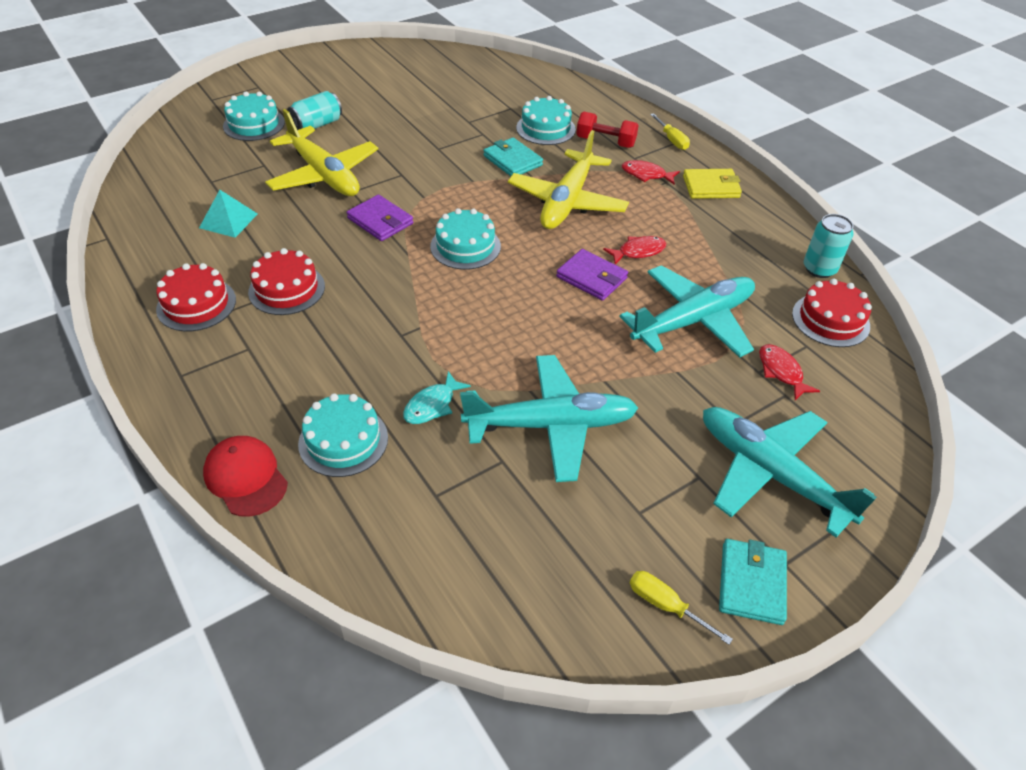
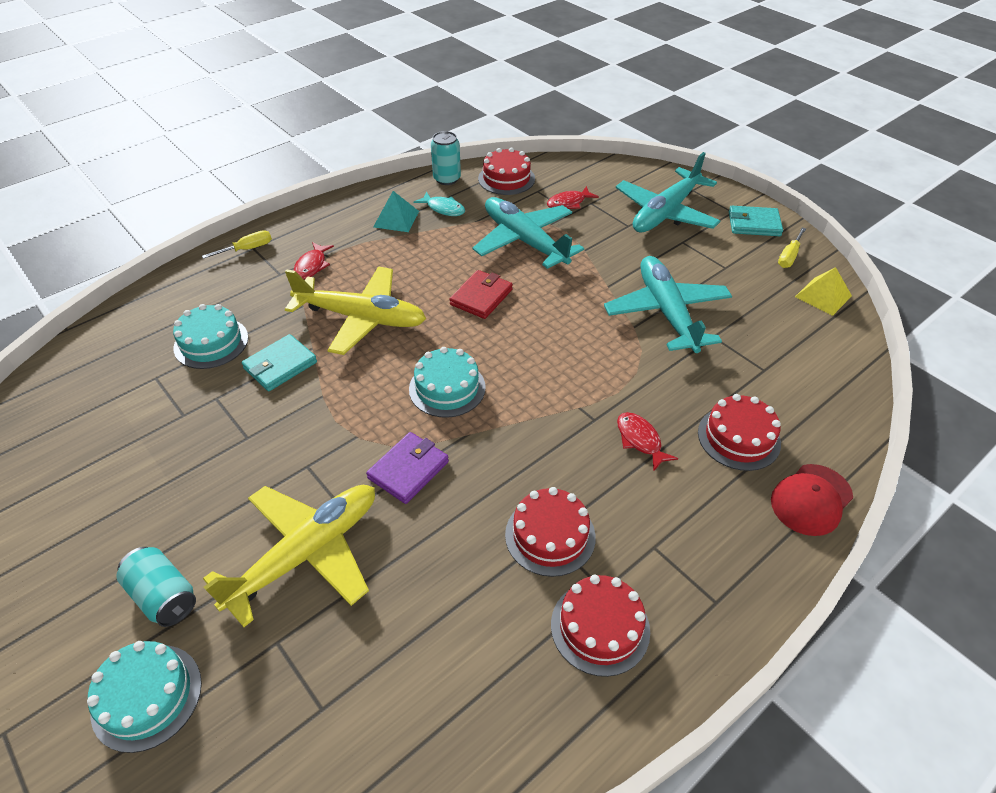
camera: 95 degrees left, 0 degrees up
turquoise pyramid [199,190,258,238] -> turquoise pyramid moved to [373,191,419,232]
turquoise cake [298,394,388,477] -> red cake [698,394,781,471]
turquoise fish [403,371,471,424] -> turquoise fish moved to [414,192,465,216]
purple wallet [556,249,628,301] -> red wallet [449,270,513,319]
red dumbbell [576,112,639,148] -> none
red fish [603,236,666,265] -> red fish moved to [617,412,678,471]
yellow wallet [683,169,742,199] -> none
none -> yellow pyramid [795,267,852,316]

